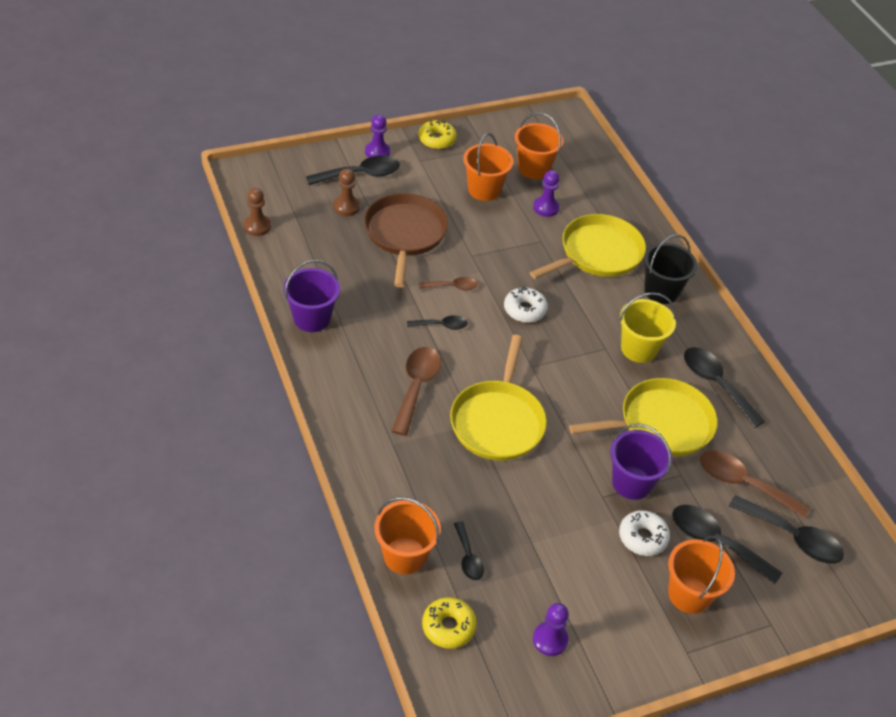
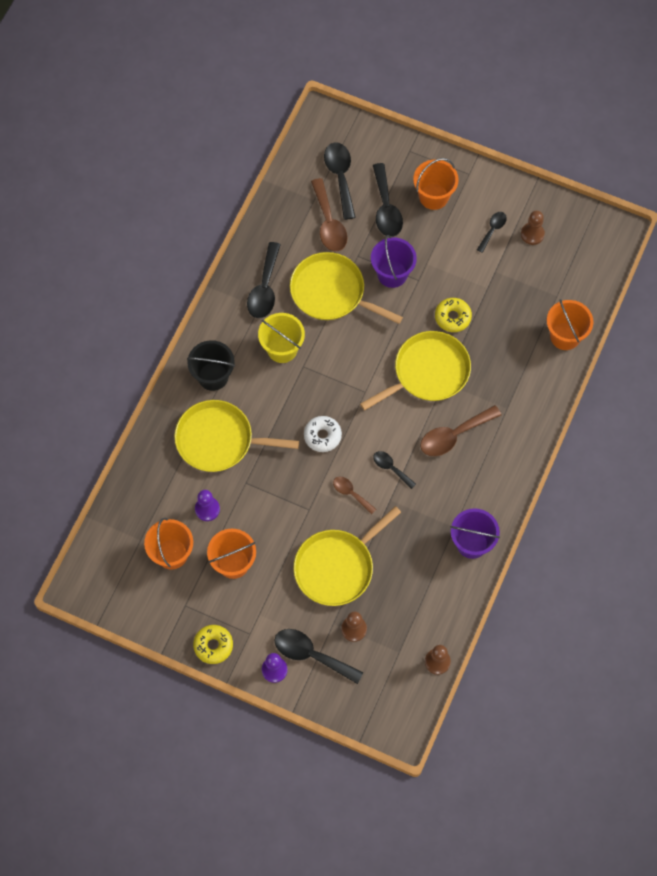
camera: 130 degrees left, 20 degrees up
brown pan [364,193,448,288] -> yellow pan [293,506,401,606]
yellow donut [422,597,477,649] -> yellow donut moved to [435,298,472,332]
black spoon [454,522,484,580] -> black spoon moved to [477,212,507,253]
purple pawn [533,603,569,656] -> brown pawn [521,211,545,245]
white donut [619,510,670,556] -> none

